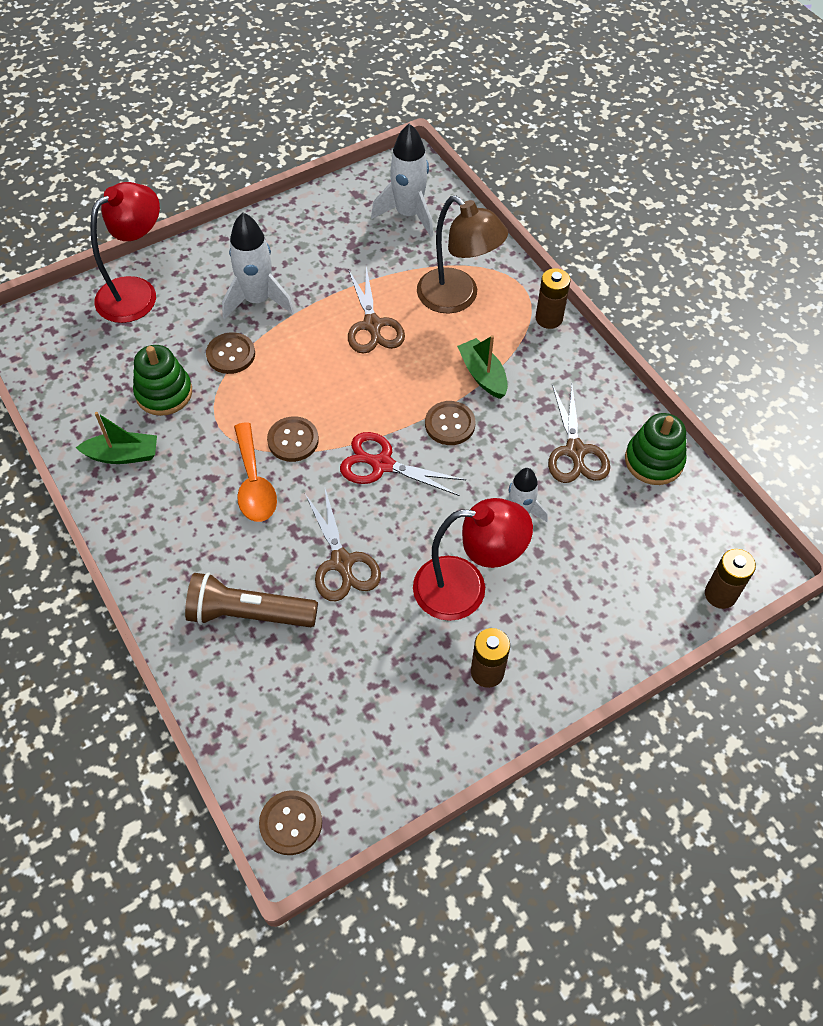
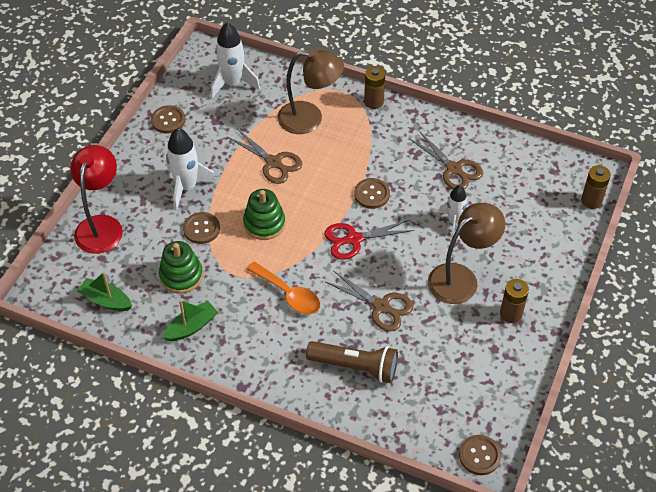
camera: 35 degrees left, 5 degrees down
brown flashlight [185,572,318,627] -> brown flashlight turned 135 degrees counterclockwise [306,341,398,383]
brown button [267,416,319,462] -> brown button moved to [151,105,185,134]
red lamp [413,498,533,621] -> brown lamp [428,203,505,304]
green boat [457,335,508,399] -> green boat moved to [77,272,132,311]
green stacking toy [625,413,687,485] -> green stacking toy moved to [243,189,285,240]

